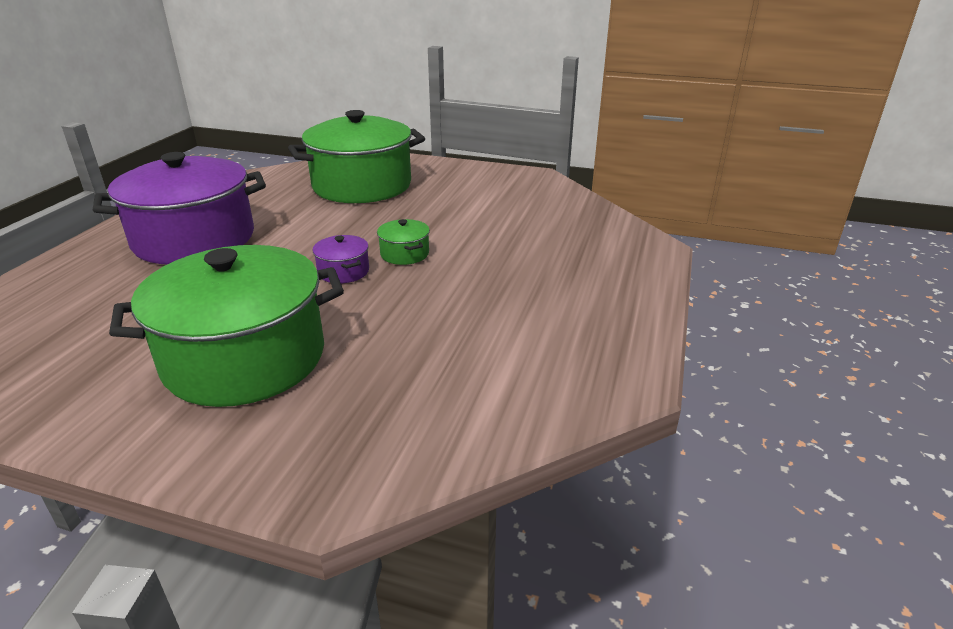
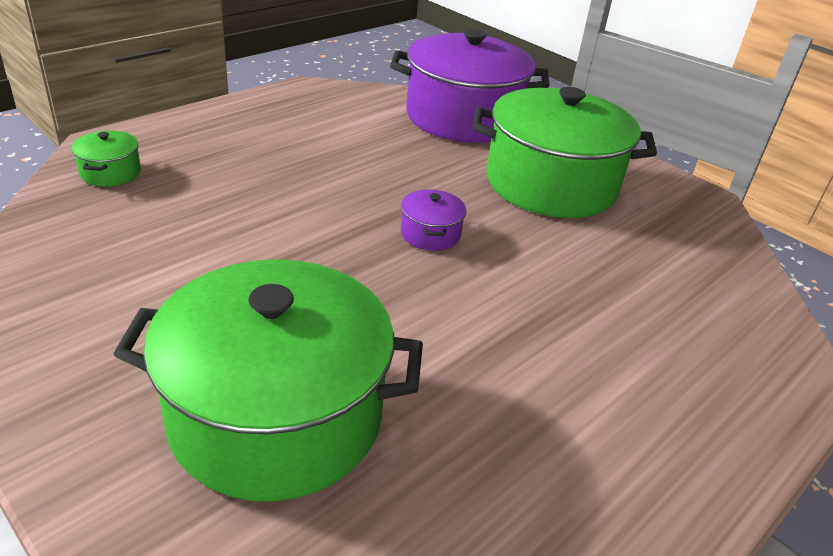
camera: 155 degrees left, 5 degrees up
purple pot [93,152,266,264] -> purple pot moved to [390,29,550,143]
green pot [377,219,430,265] -> green pot moved to [72,131,141,187]

